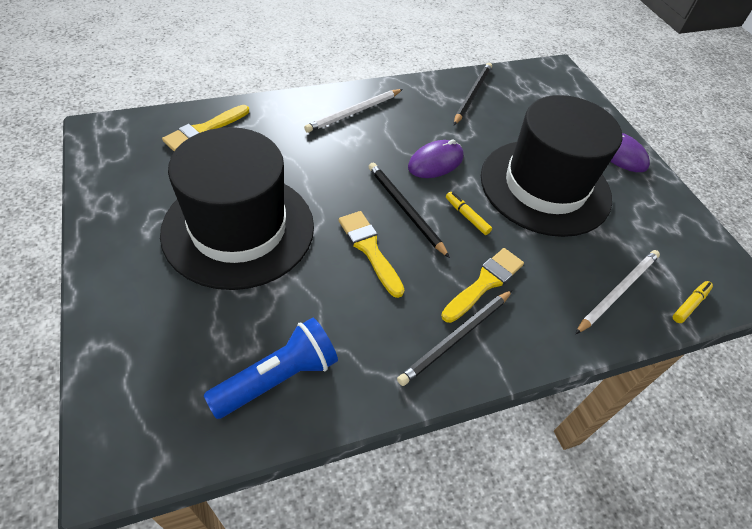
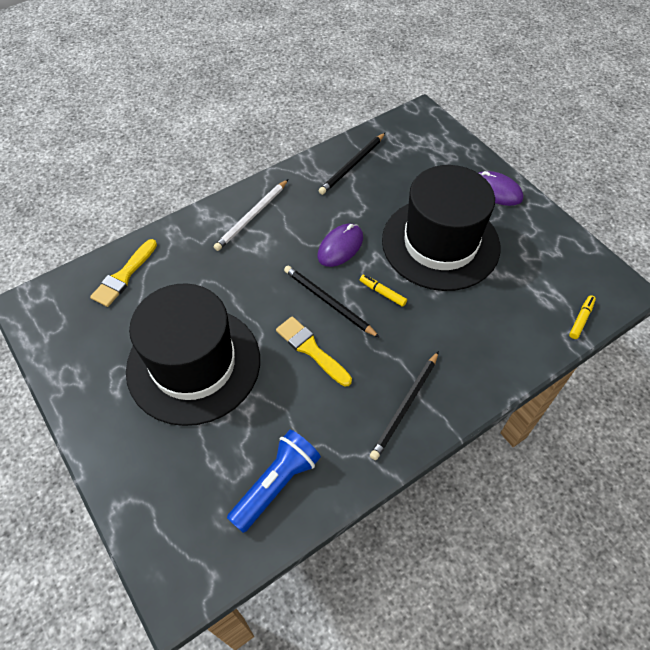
camera: 10 degrees left, 5 degrees up
yellow brush [441,248,524,323] -> none
black pencil [454,63,492,125] -> black pencil turned 150 degrees counterclockwise [319,133,385,195]
white pencil [575,250,660,334] -> none

